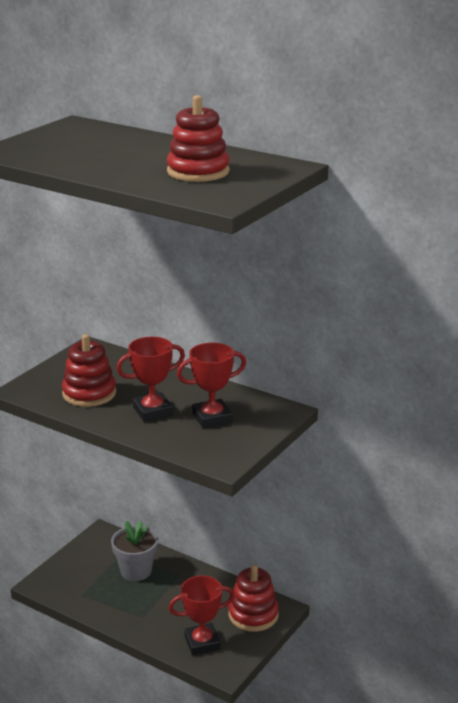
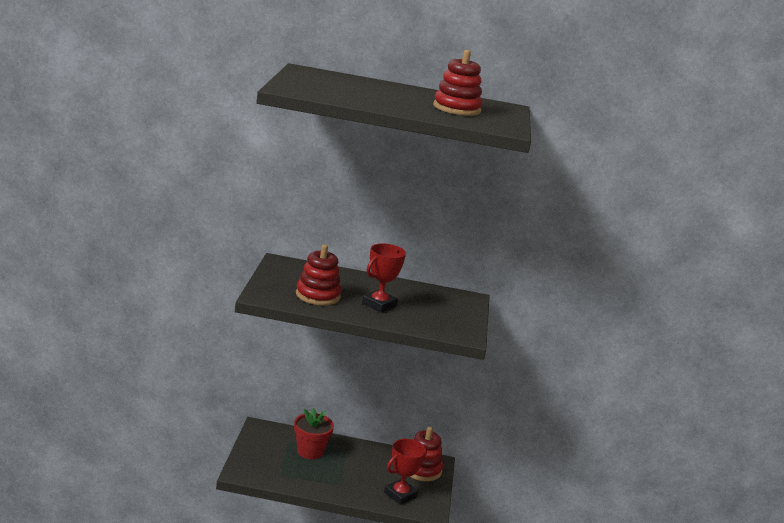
camera: 30 degrees left, 5 degrees down
grey flower pot [111,521,158,581] -> red flower pot [294,408,334,459]
red trophy [177,343,246,428] -> none

